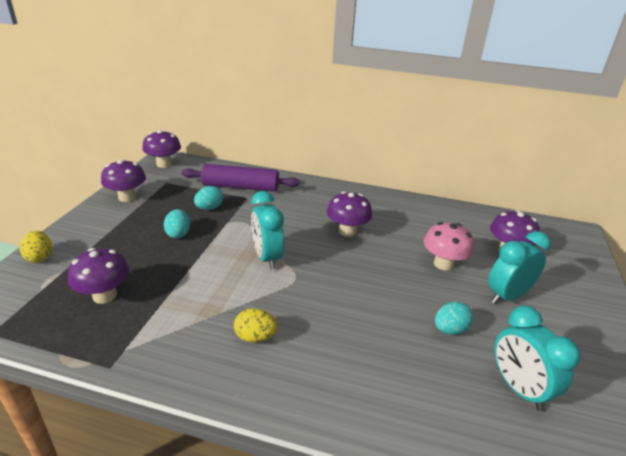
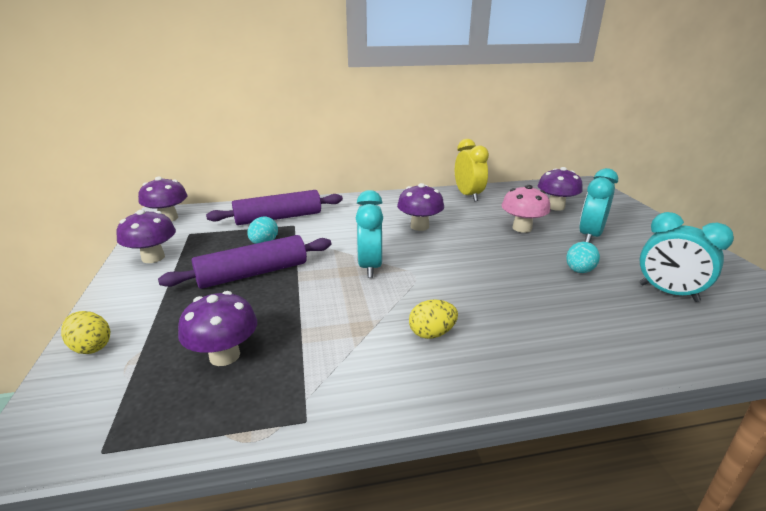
camera: 25 degrees left, 5 degrees down
turquoise egg [164,209,190,238] -> purple rolling pin [158,235,331,289]
turquoise clock [251,191,284,270] -> turquoise clock turned 45 degrees clockwise [356,190,383,278]
none -> yellow clock [455,139,489,202]

